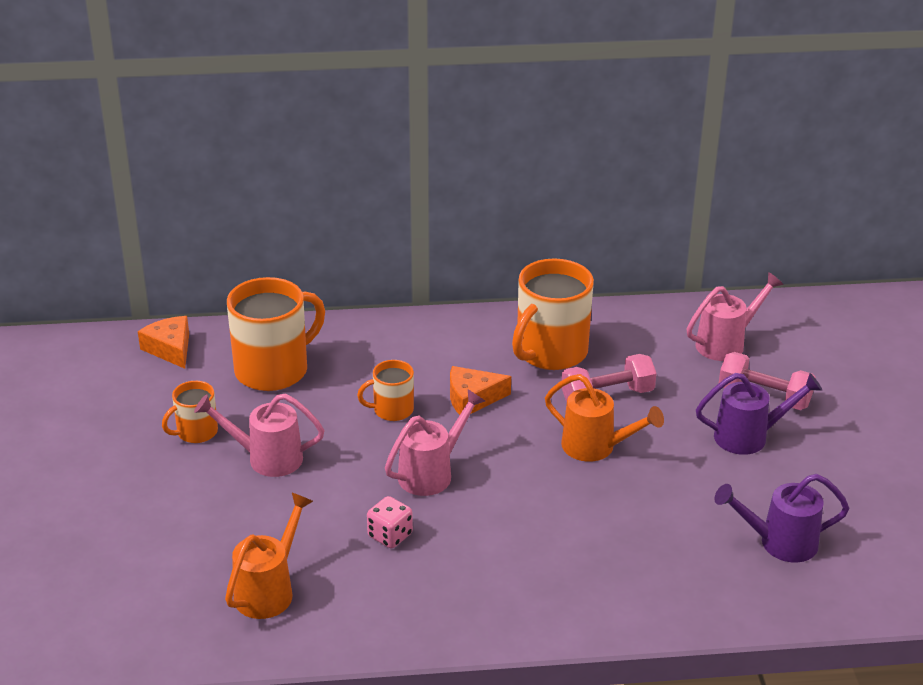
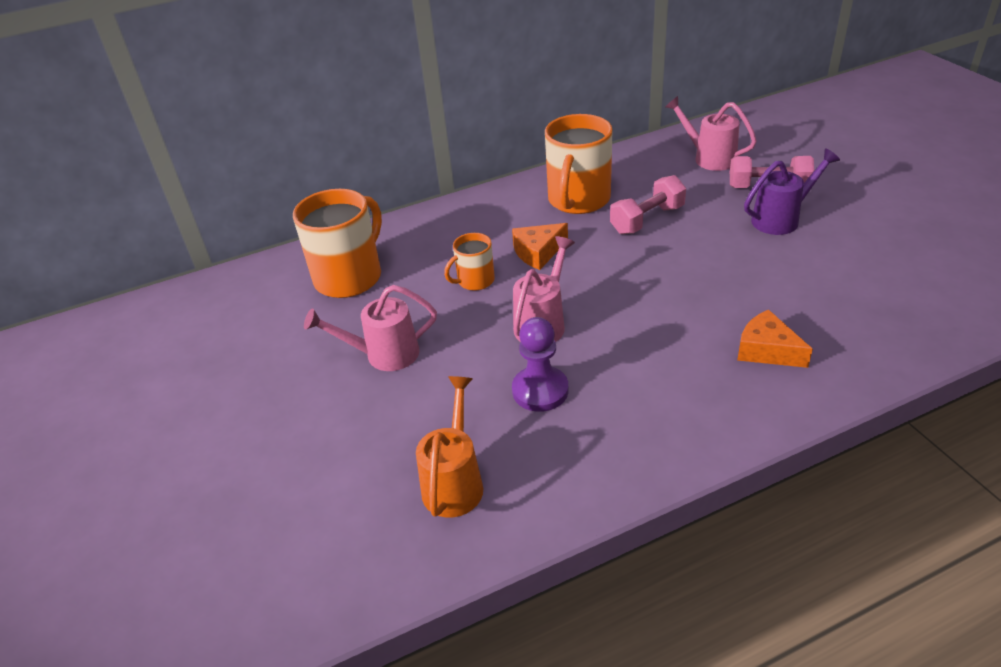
camera: 15 degrees left, 5 degrees up
orange cheese [138,316,189,369] -> orange cheese moved to [737,309,813,368]
orange mug [162,381,218,443] -> none
pink dice [367,496,413,549] -> purple pawn [512,317,569,412]
orange watering can [545,374,664,462] -> none
pink watering can [687,272,784,361] -> pink watering can turned 90 degrees counterclockwise [665,96,757,171]
purple watering can [715,474,849,563] -> none

